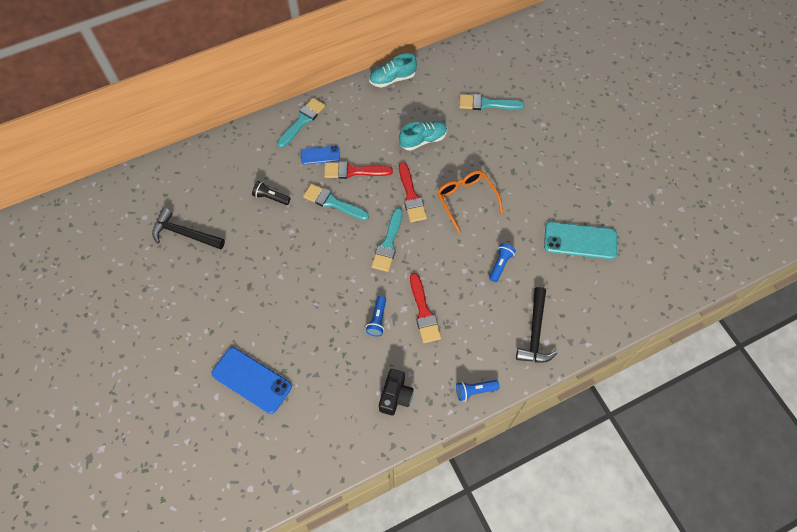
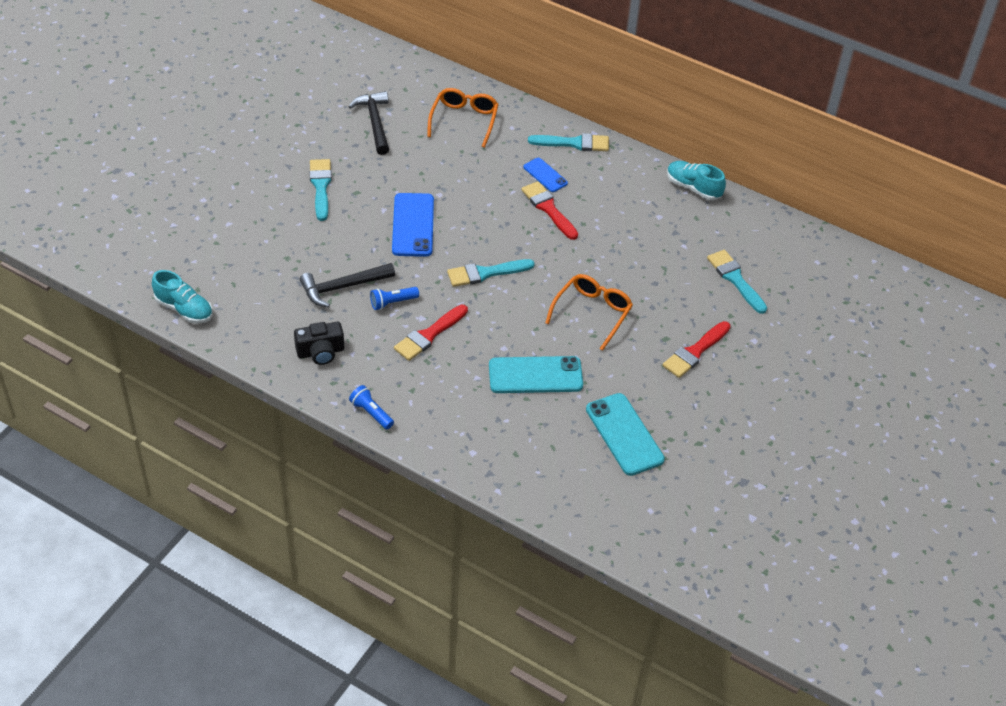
camera: 55 degrees right, 15 degrees down
blue phone [211,347,292,414] -> blue phone moved to [392,193,434,257]
black flashlight [252,181,291,205] -> none
turquoise brush [303,184,369,220] -> turquoise brush moved to [310,159,332,221]
turquoise shoe [399,121,447,151] -> turquoise shoe moved to [152,270,213,323]
red brush [399,162,427,222] -> red brush moved to [662,321,731,378]
blue flashlight [489,243,516,282] -> turquoise phone [489,356,583,393]
black hammer [516,287,557,363] -> black hammer moved to [299,263,395,308]
none -> orange glasses [427,88,499,148]

